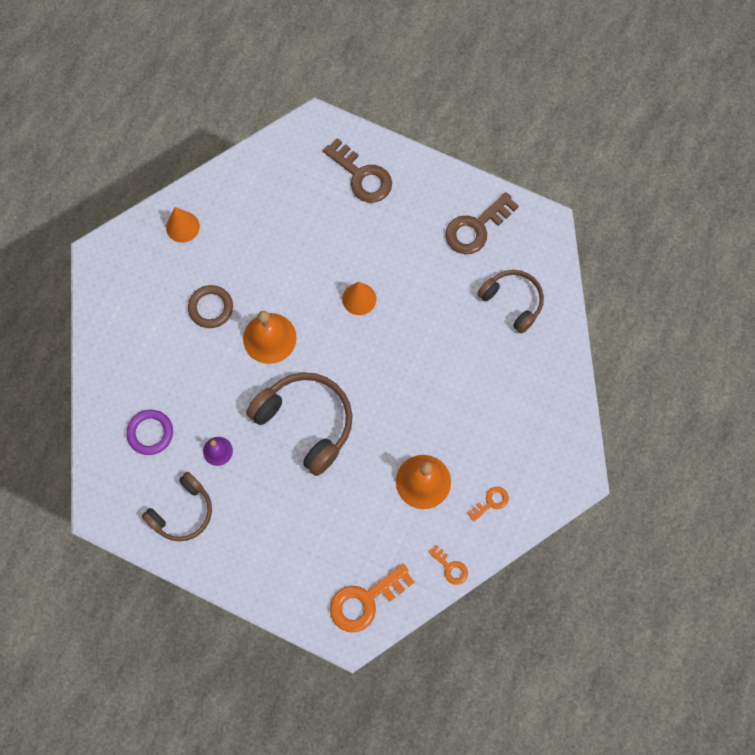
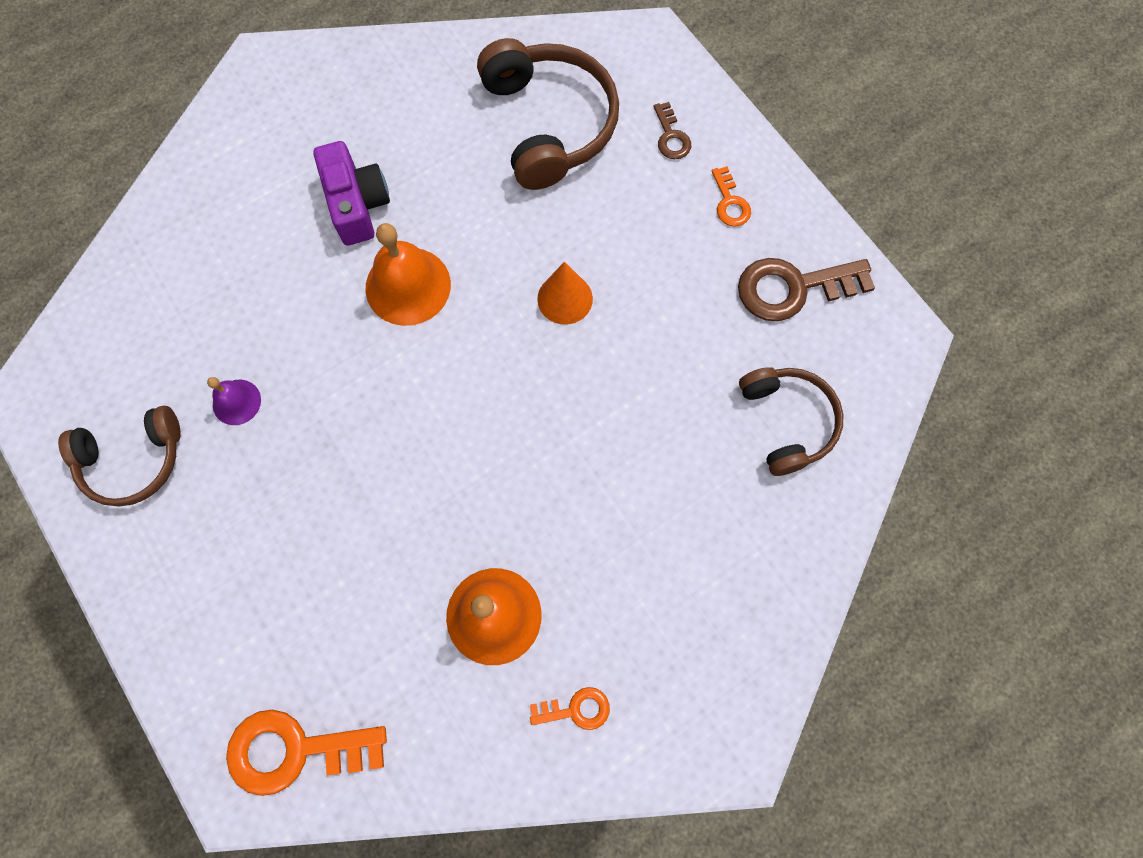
camera: 30 degrees right, 0 degrees up
purple ring [126,410,173,455] -> none
orange cone [166,207,200,243] -> none
brown ring [188,285,233,328] -> purple camera [313,141,390,245]
brown headphones [246,372,352,476] -> brown headphones moved to [477,38,619,190]
brown key [323,138,392,202] -> brown key [654,102,691,159], size x0.51
orange key [428,545,468,585] -> orange key moved to [712,166,751,227]

